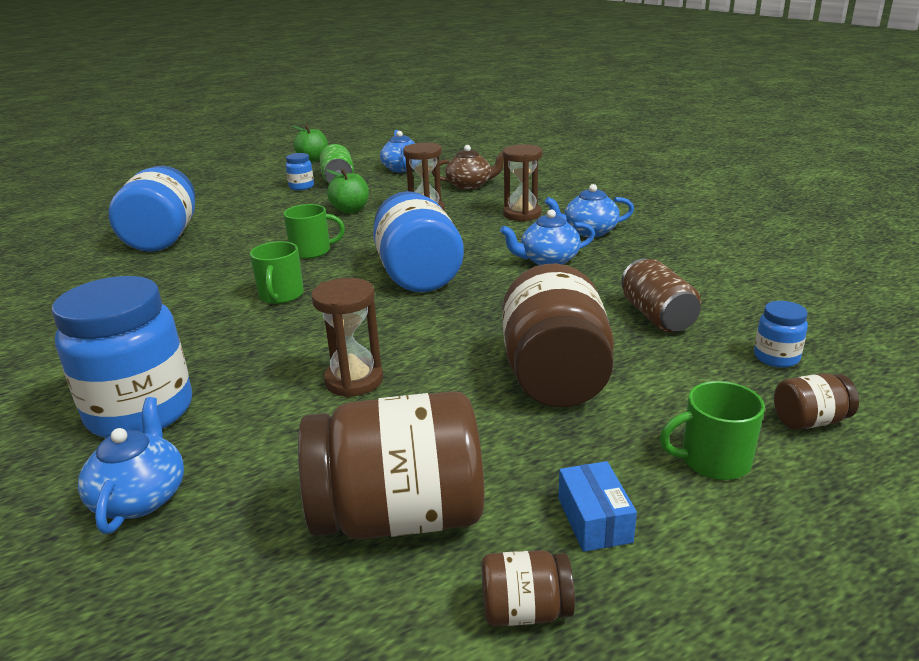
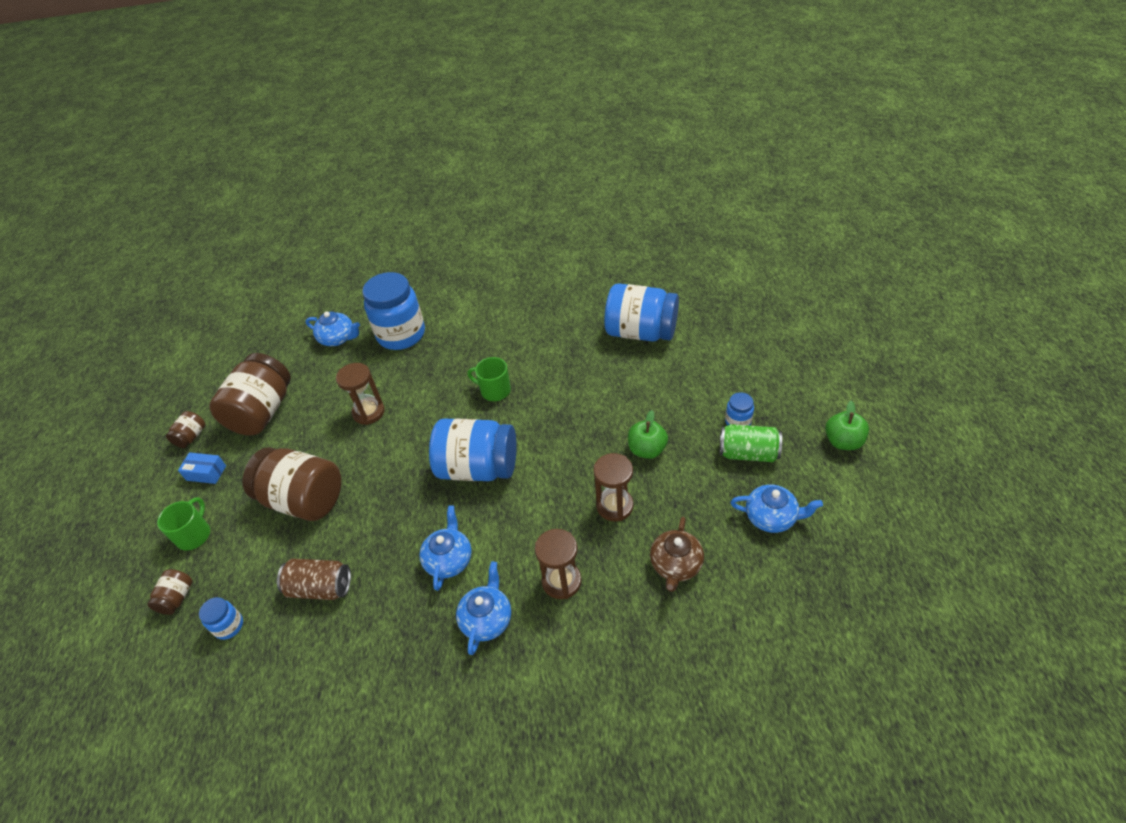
camera: 115 degrees right, 20 degrees up
green mug [283,204,345,259] -> none

